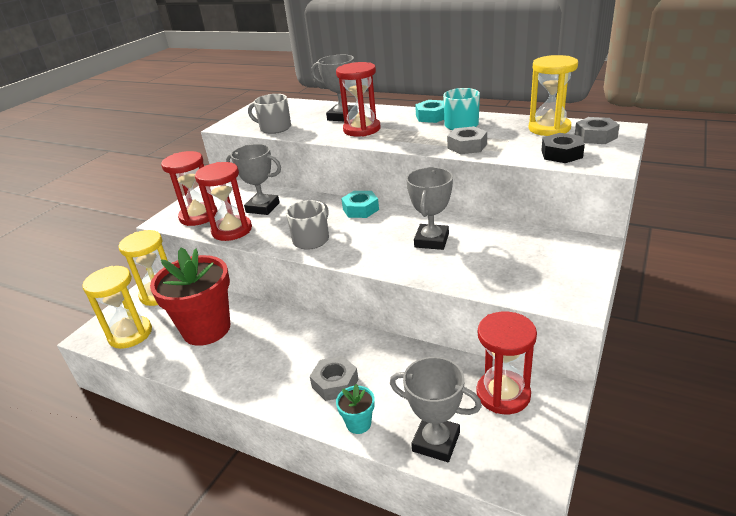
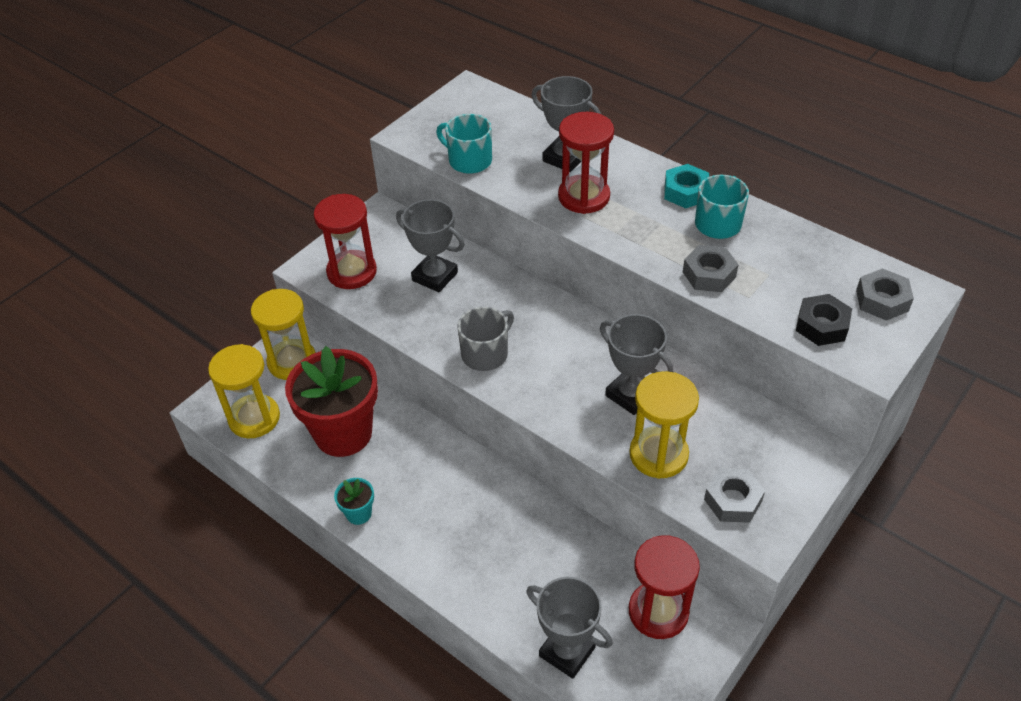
camera: 10 degrees right, 15 degrees up
red hourglass [195,162,252,241] -> none
grey mug [248,94,291,134] -> turquoise mug [436,114,492,174]
grey nut [310,356,358,401] -> grey nut moved to [704,468,765,523]
turquoise flower pot [336,384,375,434] -> turquoise flower pot moved to [334,478,374,525]
turquoise nut [341,191,379,218] -> none
grey trophy [406,167,453,250] -> grey trophy turned 75 degrees counterclockwise [600,314,673,415]
yellow hourglass [528,55,578,136] -> yellow hourglass moved to [629,371,699,479]

